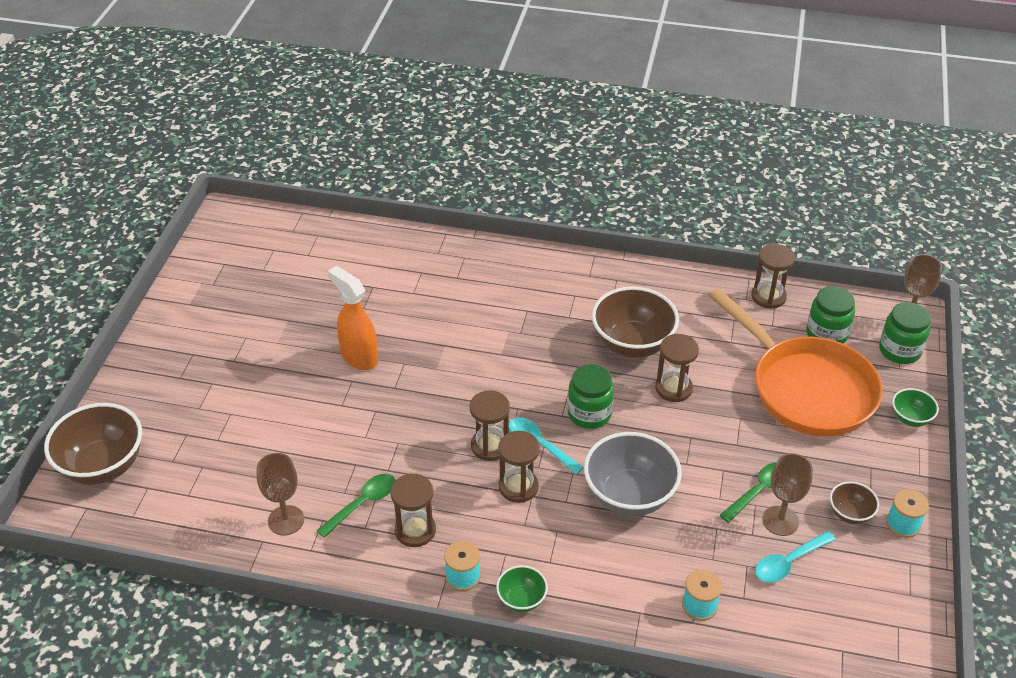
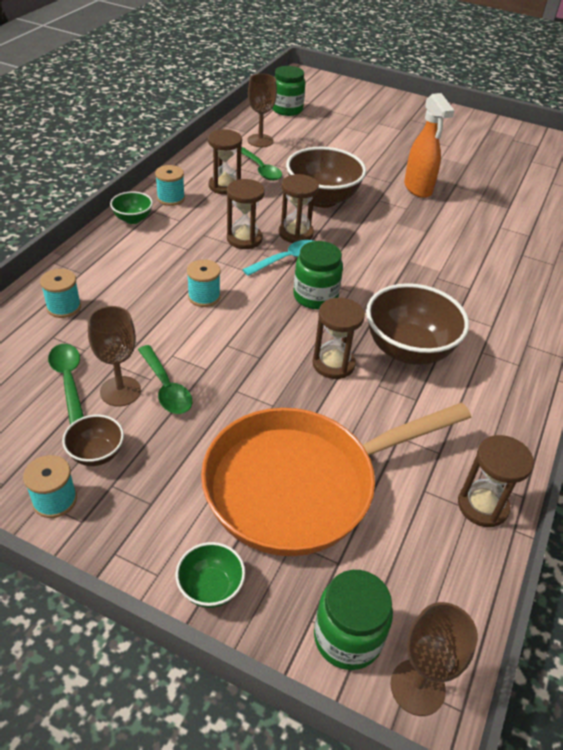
camera: 100 degrees right, 0 degrees up
brown bowl [44,403,142,485] -> brown bowl moved to [286,147,366,208]
orange spray bottle [328,266,378,370] -> orange spray bottle turned 105 degrees clockwise [404,93,455,198]
grey bowl [584,432,682,517] -> turquoise spool [187,259,221,307]
turquoise spoon [755,531,836,582] -> green spoon [48,344,84,425]
green jar [806,286,855,344] -> green jar moved to [272,66,306,116]

